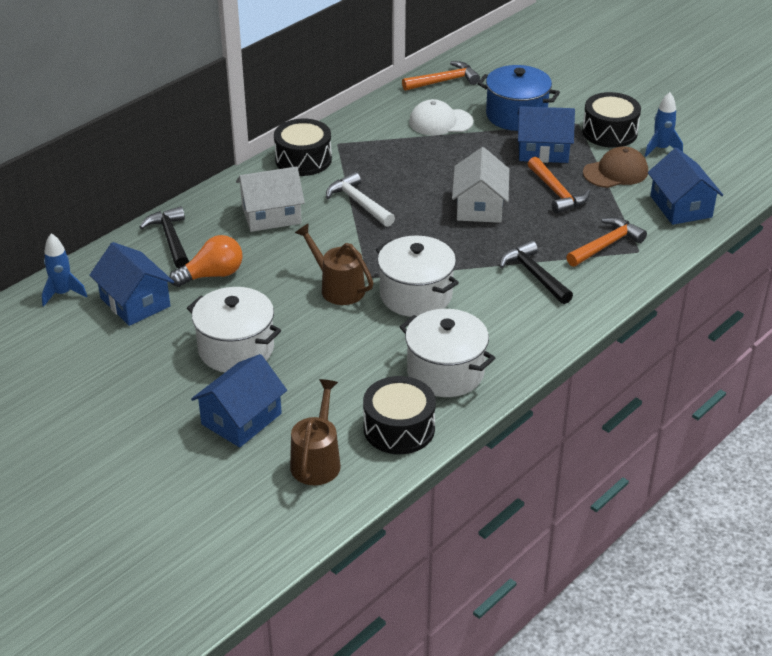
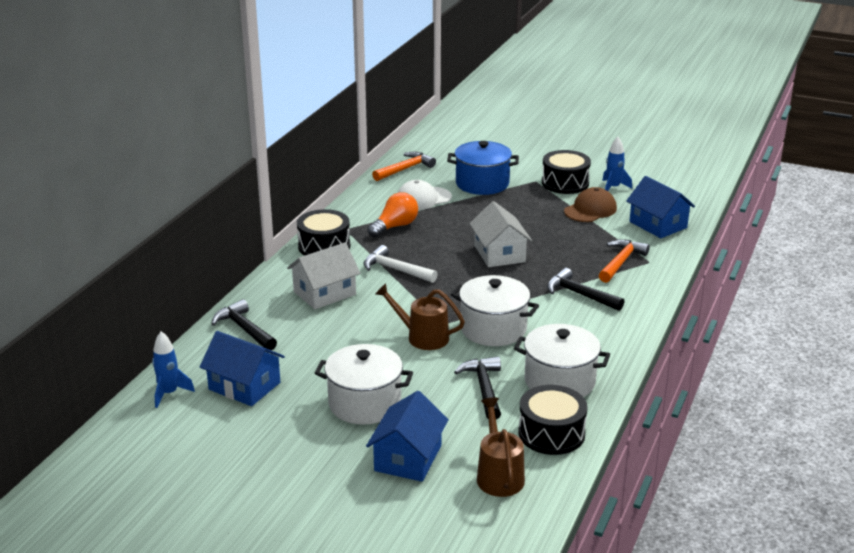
camera: 20 degrees left, 10 degrees down
orange light bulb [169,235,243,287] -> orange light bulb moved to [368,192,418,237]
blue house [517,106,575,163] -> none
orange hammer [528,157,590,214] -> none
none -> black hammer [454,356,501,420]

